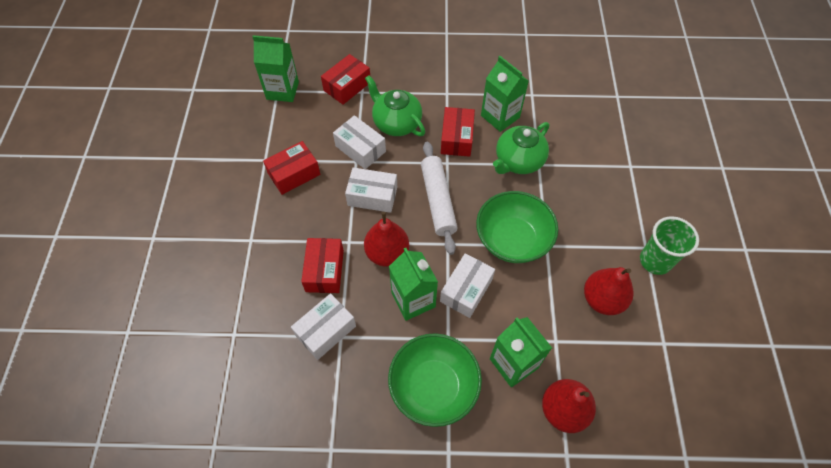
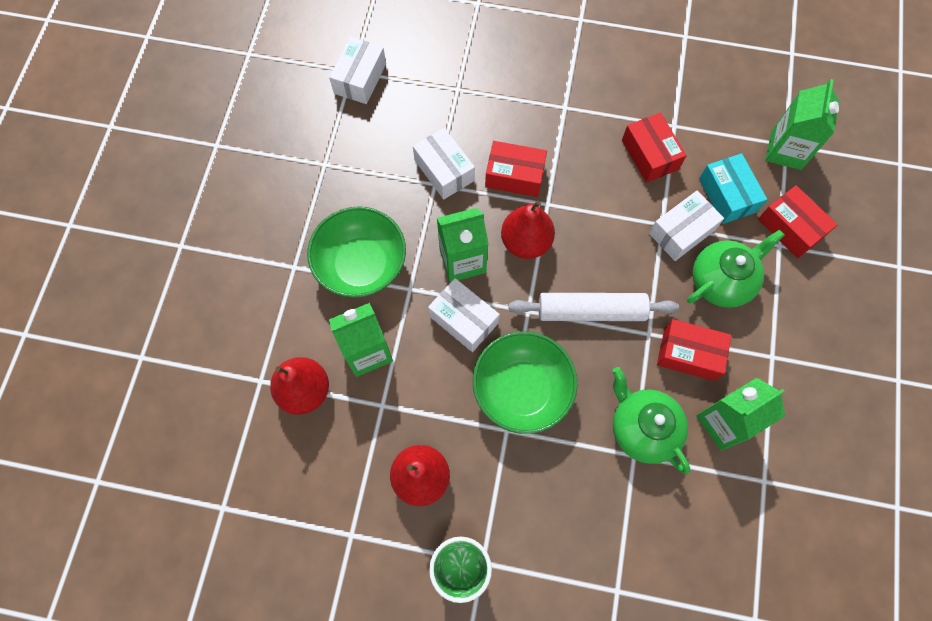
camera: 100 degrees right, 10 degrees up
white box [345,167,397,213] -> white box moved to [329,37,386,104]
none -> turquoise box [699,153,767,224]

